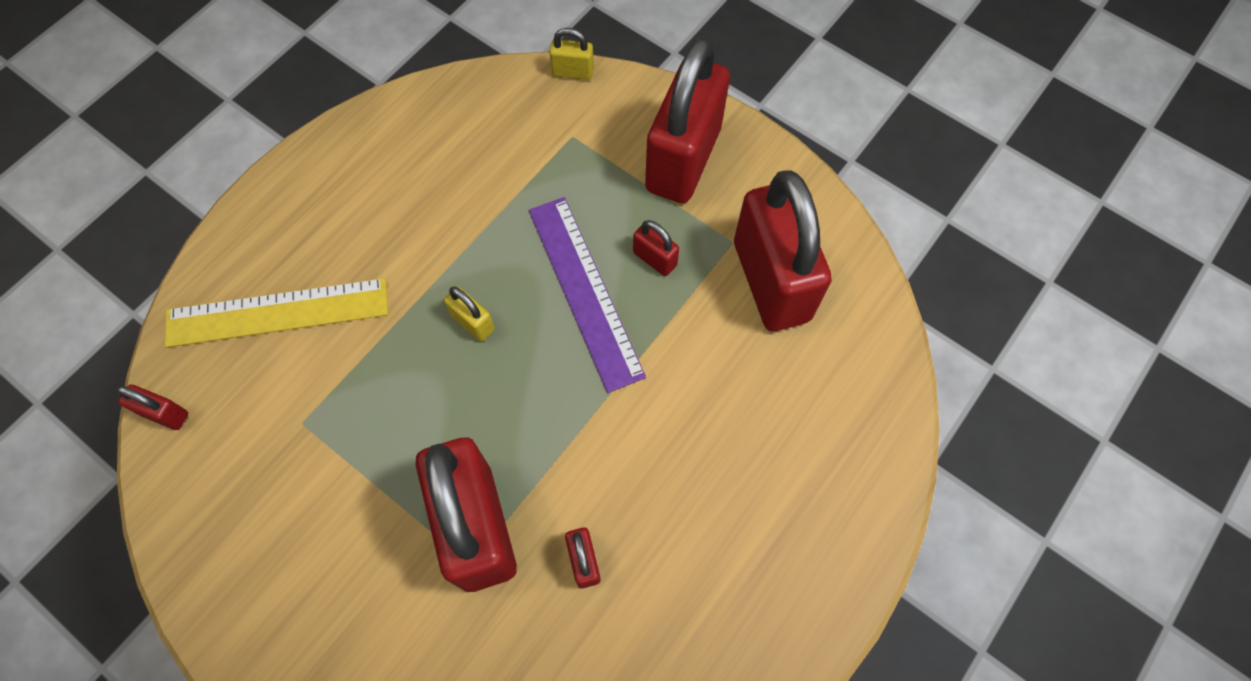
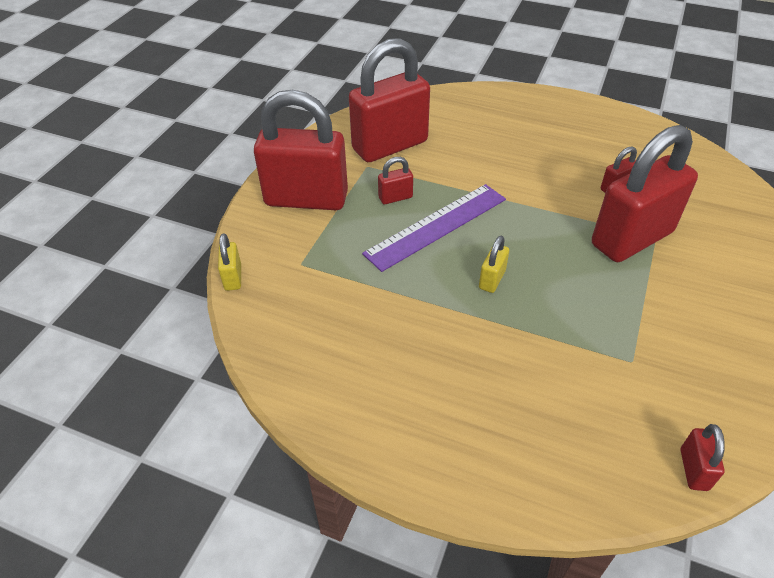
camera: 105 degrees left, 20 degrees down
yellow ruler [165,278,388,348] -> none
red padlock [633,220,679,276] -> red padlock turned 45 degrees clockwise [378,157,413,204]

